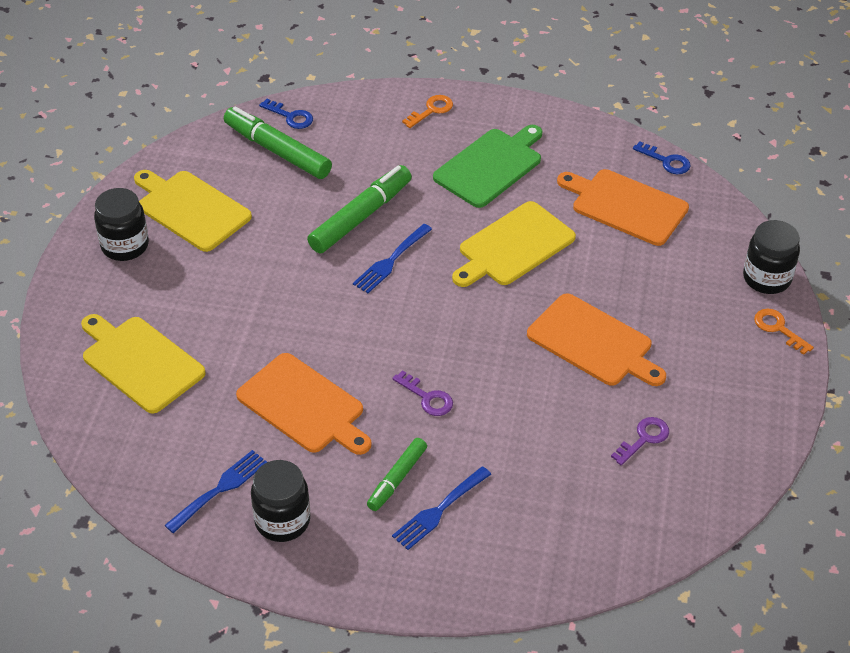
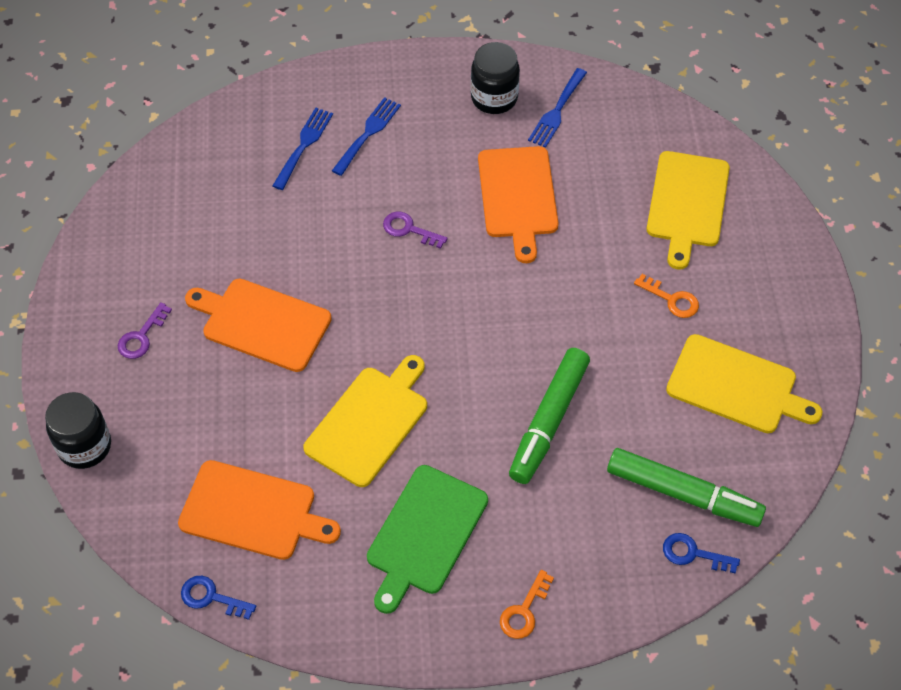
camera: 165 degrees right, 10 degrees up
yellow cutting board [81,314,206,413] -> yellow cutting board turned 75 degrees clockwise [647,151,730,269]
black jar [94,188,149,261] -> none
orange cutting board [236,353,372,455] -> orange cutting board turned 120 degrees counterclockwise [478,146,559,263]
blue fork [353,224,432,293] -> blue fork moved to [272,108,333,190]
green marker [367,438,427,511] -> none
purple key [611,417,669,465] -> purple key moved to [118,302,172,359]
orange key [754,309,814,355] -> orange key moved to [634,274,699,318]

